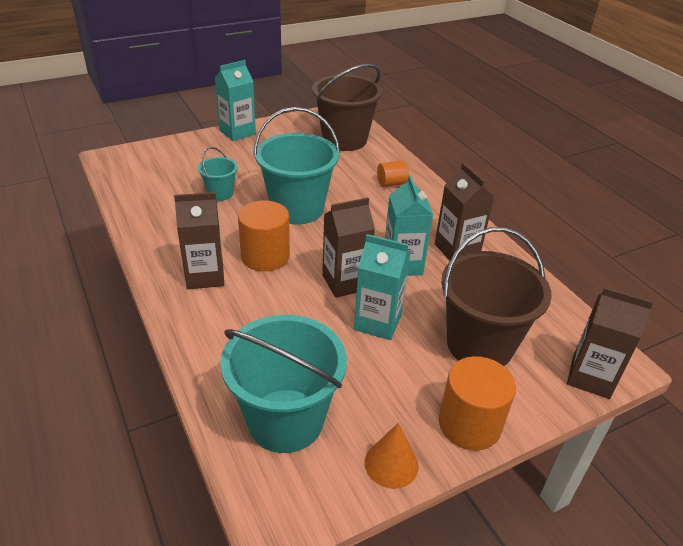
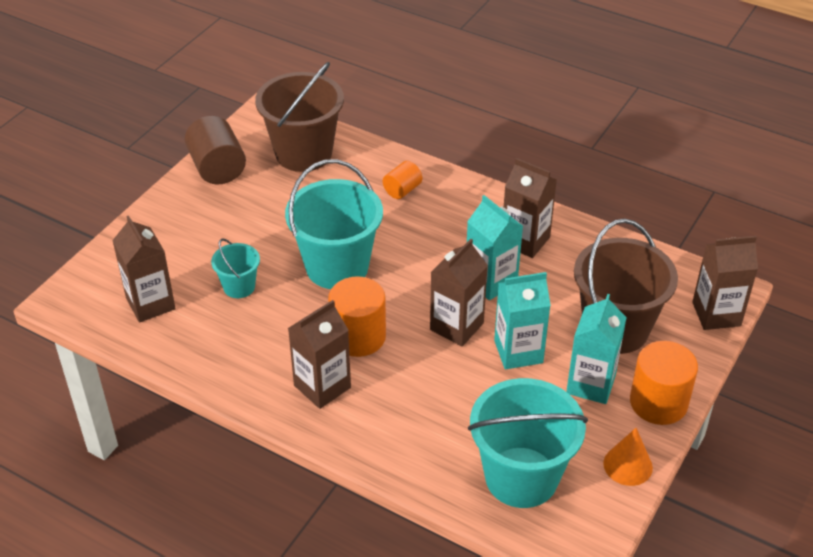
camera: 30 degrees left, 5 degrees up
turquoise carton [215,60,256,141] -> turquoise carton moved to [566,294,627,404]
none -> brown carton [112,216,176,323]
none -> brown cylinder [185,116,246,185]

